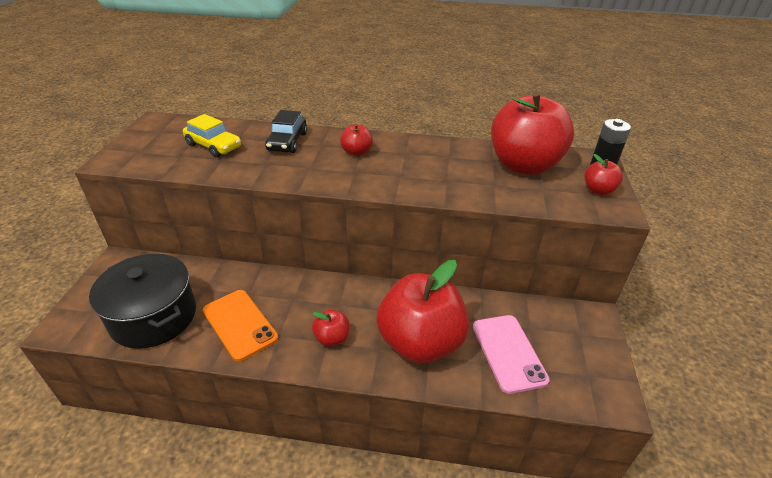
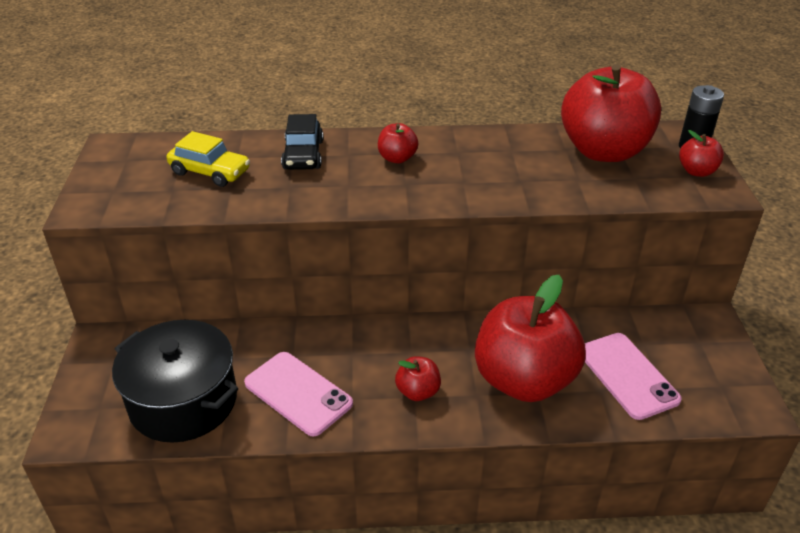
camera: 10 degrees left, 0 degrees up
orange phone [203,290,278,362] -> pink phone [244,352,353,436]

